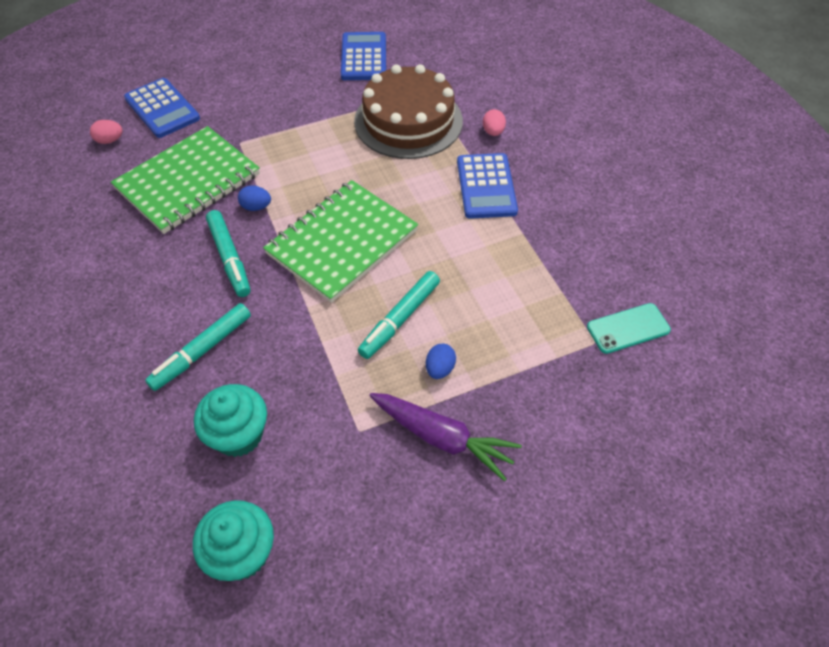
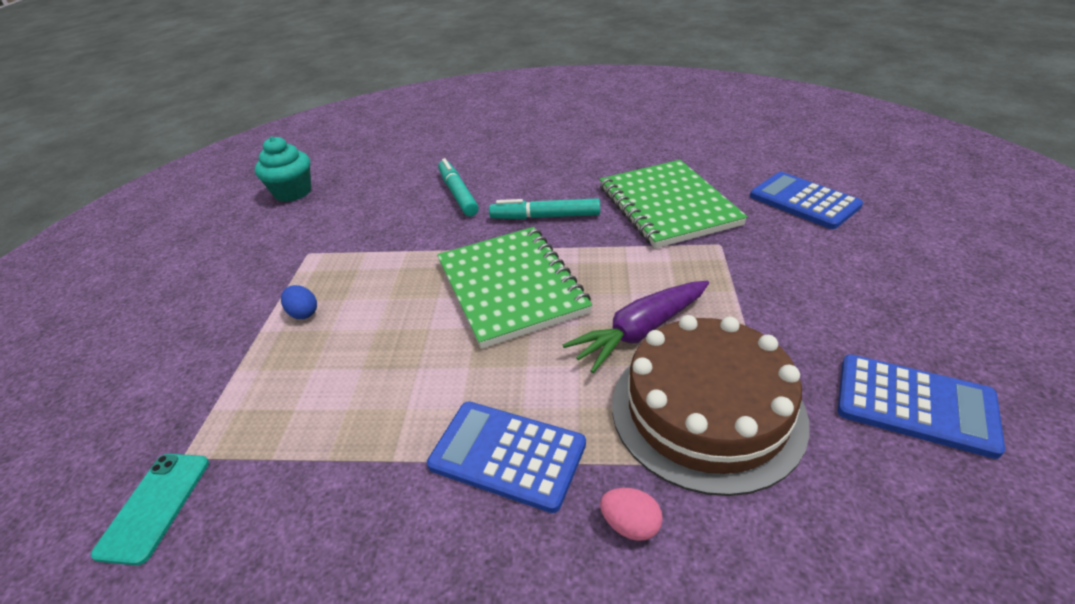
camera: 120 degrees right, 15 degrees down
pink egg [90,120,123,144] -> none
blue calculator [124,78,200,138] -> blue calculator turned 60 degrees clockwise [750,172,863,229]
turquoise cupcake [194,384,267,457] -> none
blue egg [238,186,271,211] -> none
turquoise marker [358,271,440,359] -> none
purple carrot [369,393,522,481] -> purple carrot moved to [562,280,709,373]

